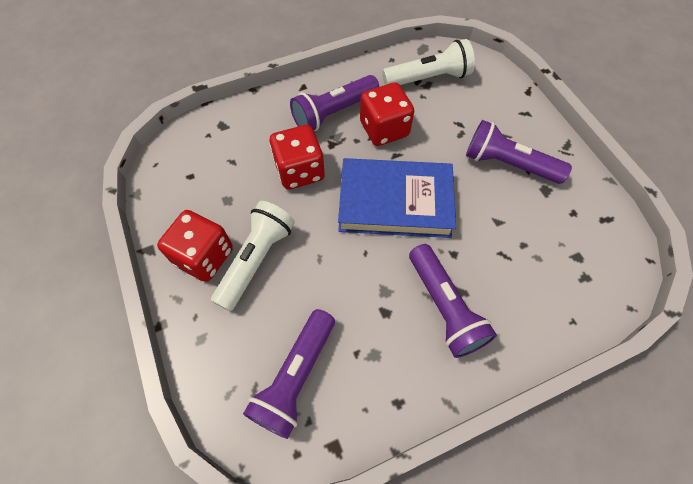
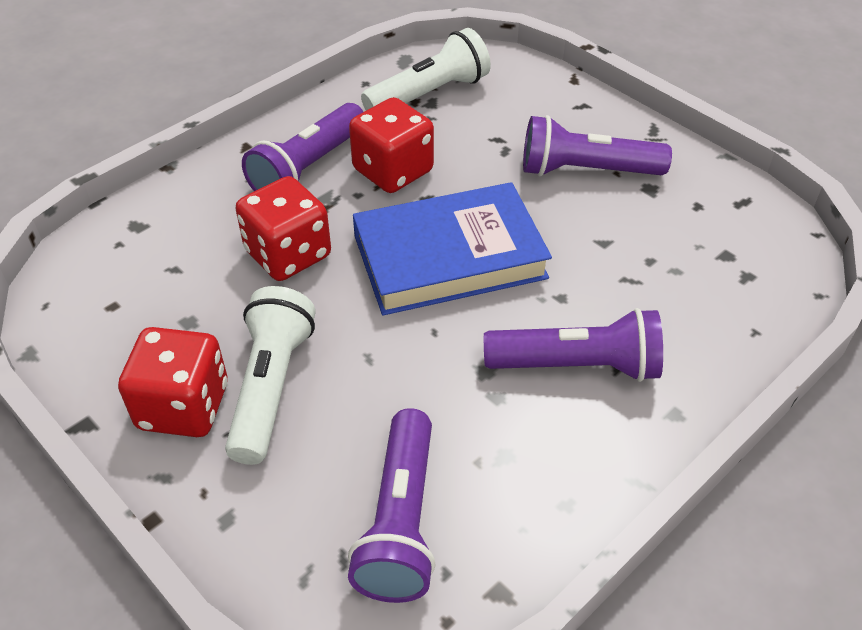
camera: 20 degrees left, 15 degrees down
purple flashlight [409,244,497,358] -> purple flashlight turned 45 degrees counterclockwise [484,308,663,382]

